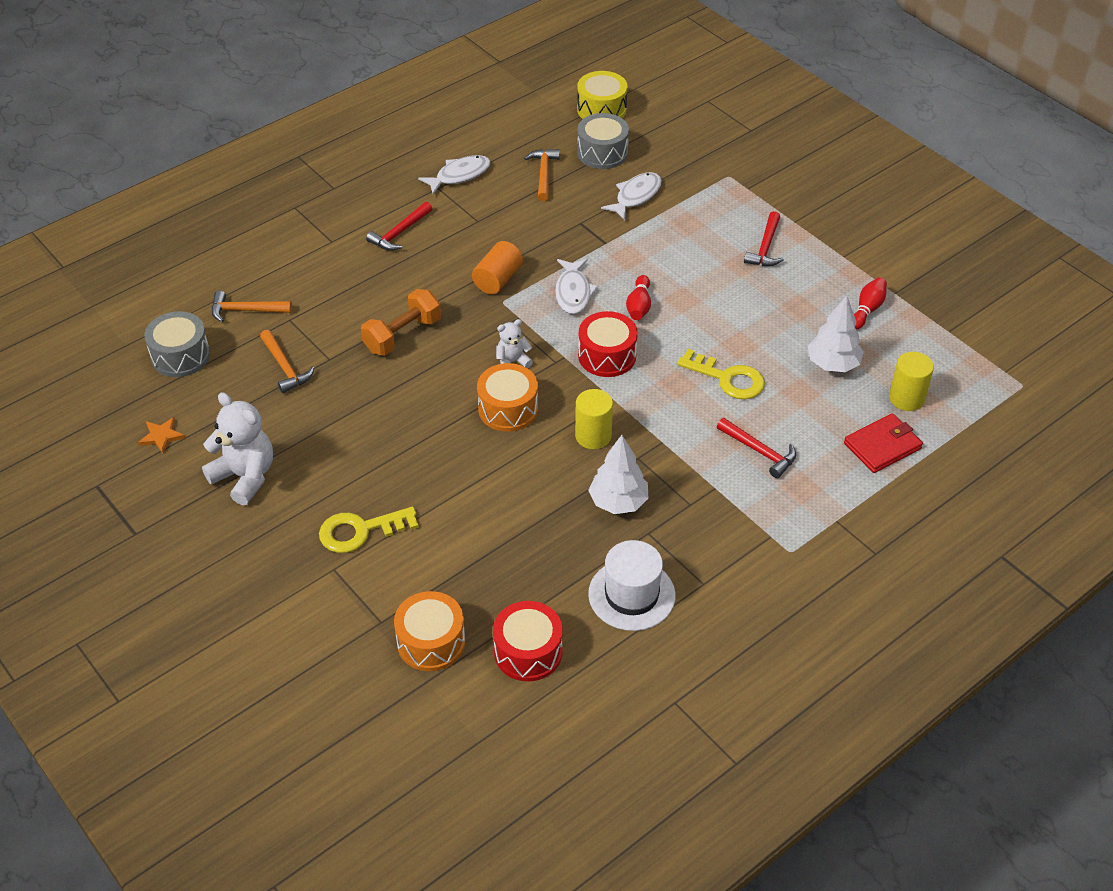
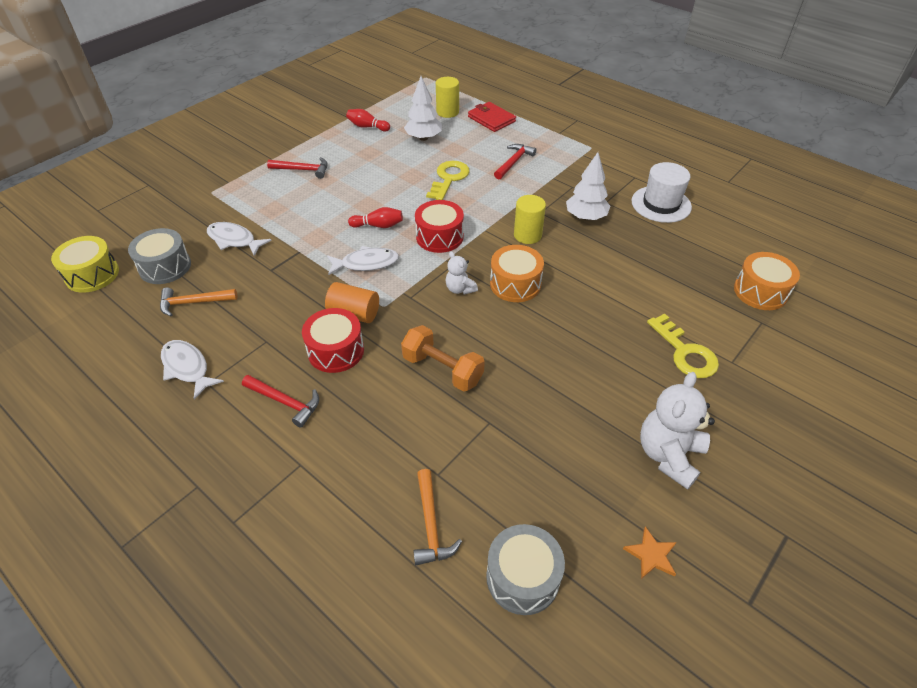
camera: 100 degrees left, 0 degrees up
orange hammer [260,330,314,393] -> none
red drum [493,601,563,681] -> red drum moved to [302,308,364,373]

